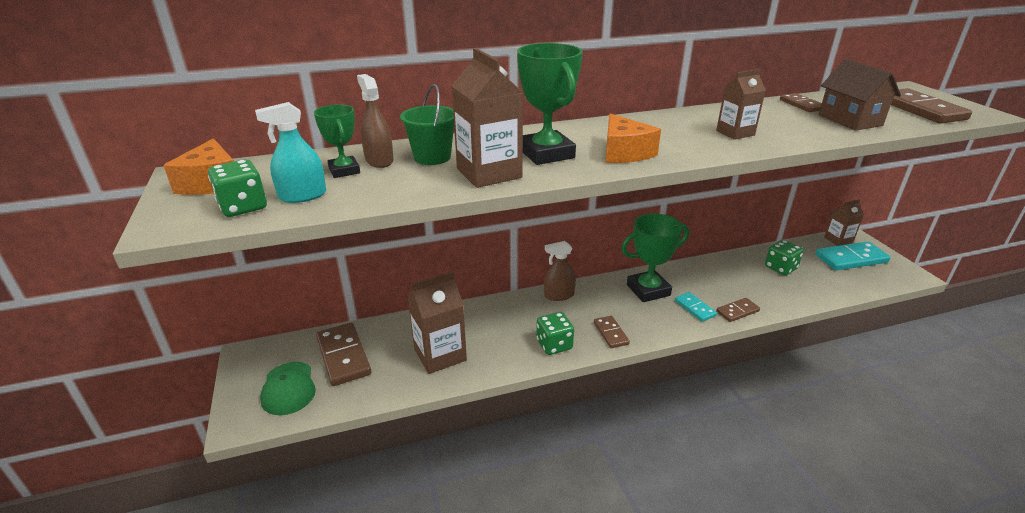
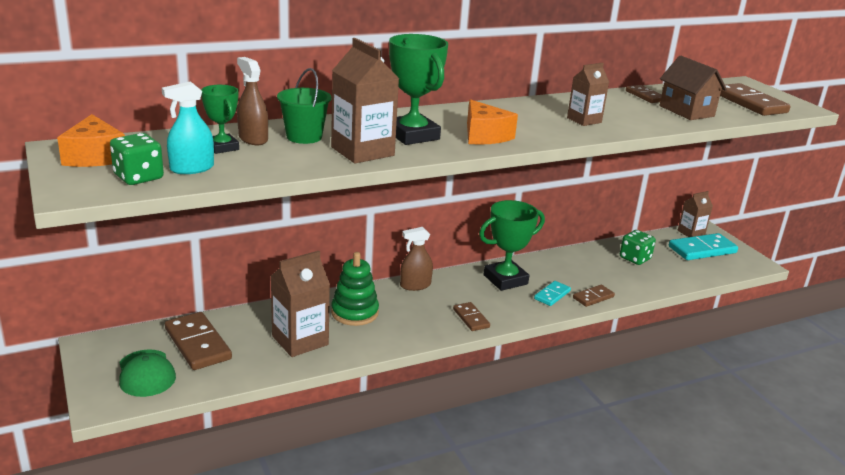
camera: 10 degrees left, 5 degrees down
green dice [536,312,574,355] -> none
turquoise domino [675,292,717,322] -> turquoise domino turned 75 degrees clockwise [534,281,571,306]
none -> green stacking toy [331,252,379,326]

